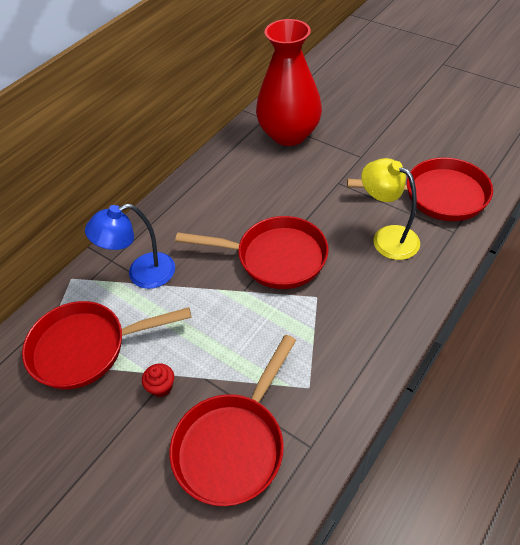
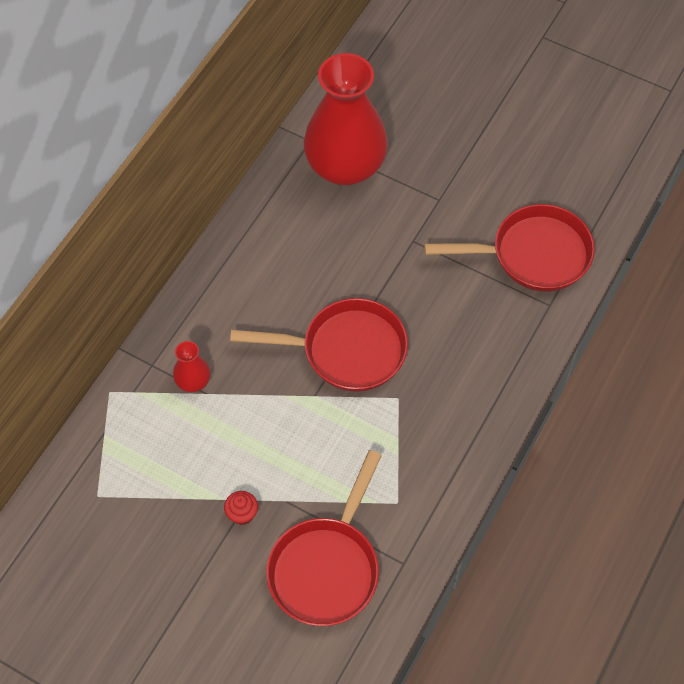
camera: 10 degrees left, 10 degrees up
red pan [22,301,191,389] -> none
blue lamp [85,204,175,289] -> red vase [173,341,210,392]
yellow lamp [361,158,420,260] -> none

